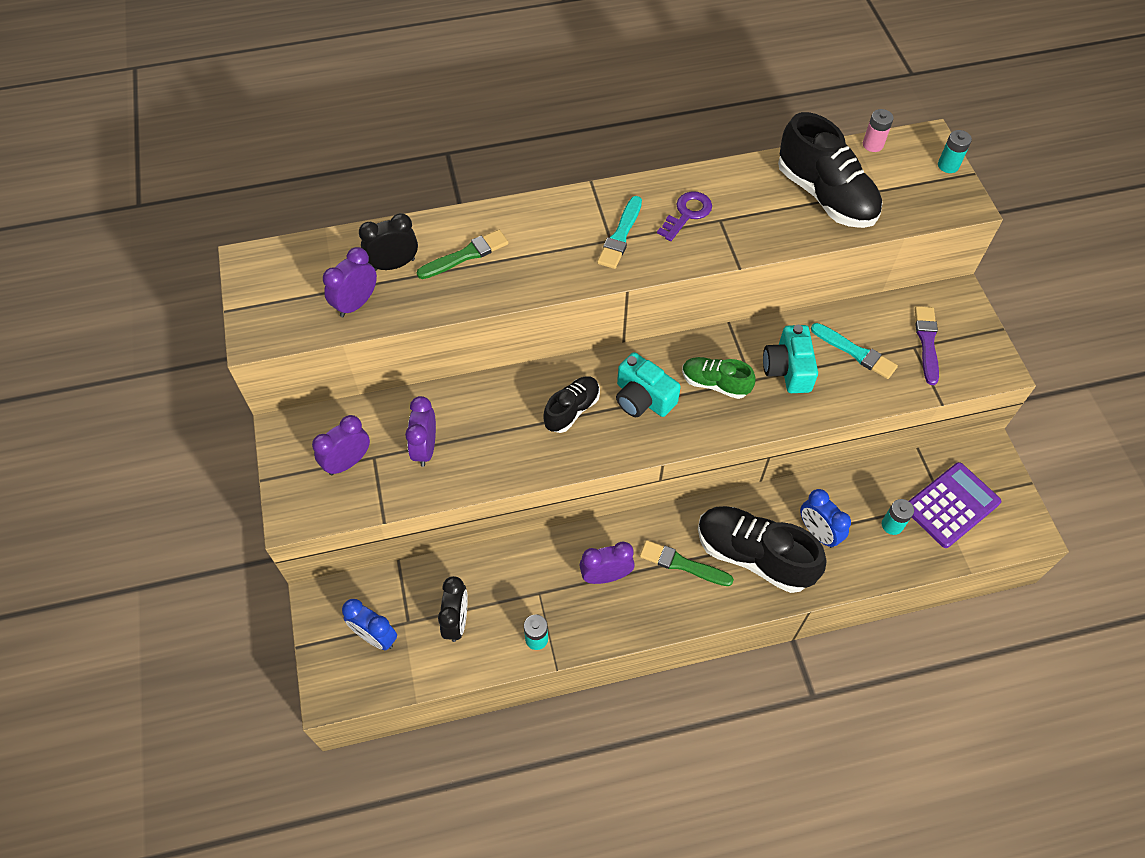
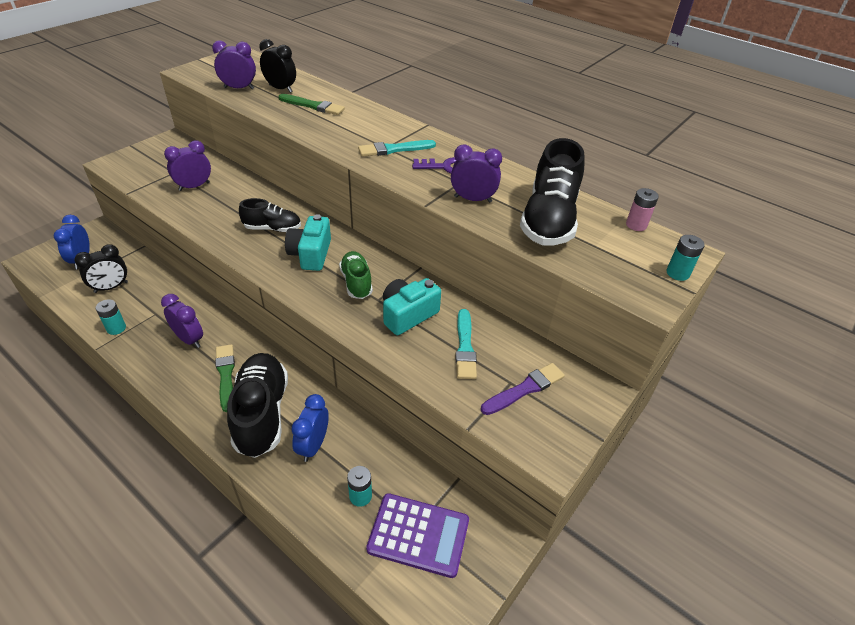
camera: 50 degrees right, 15 degrees down
purple clock [312,415,370,475] -> purple clock moved to [451,145,502,203]

